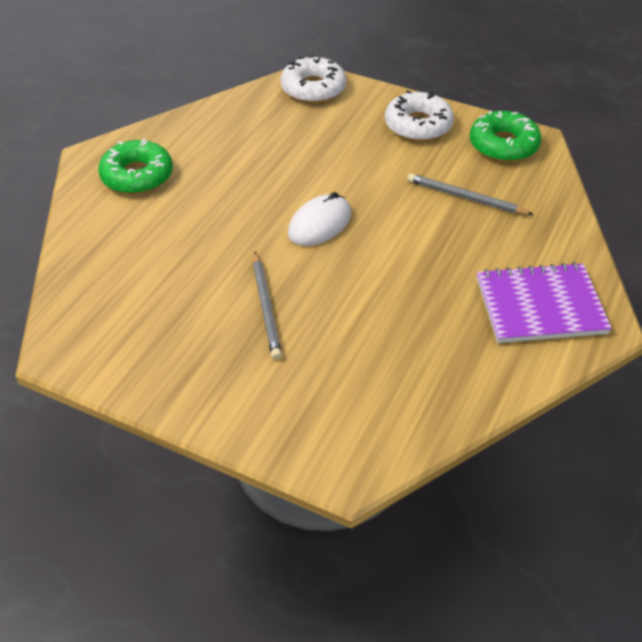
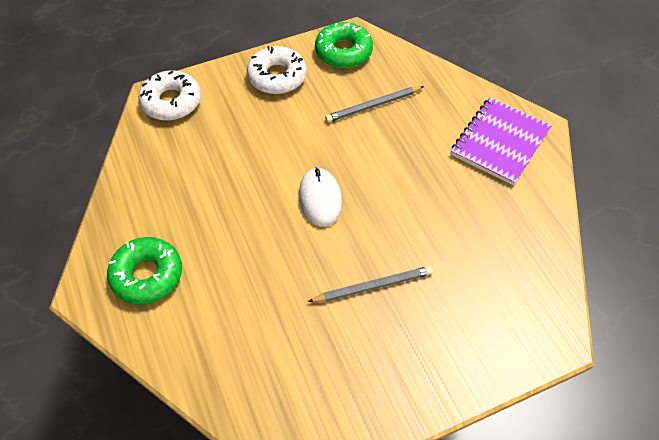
camera: 50 degrees left, 10 degrees up
grey pencil [253,252,282,360] -> grey pencil turned 45 degrees counterclockwise [307,266,433,302]

